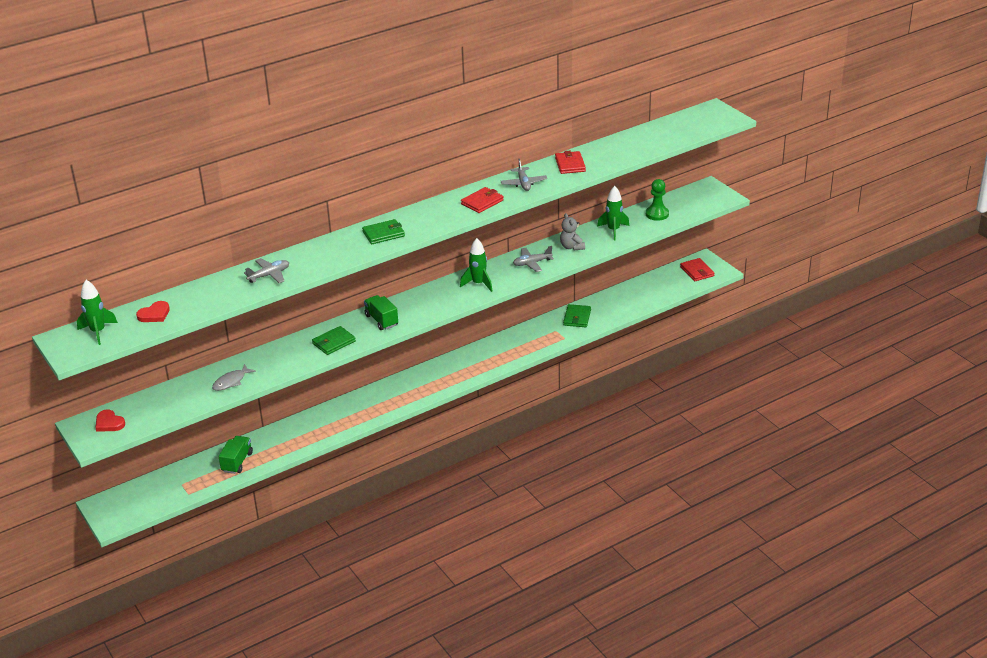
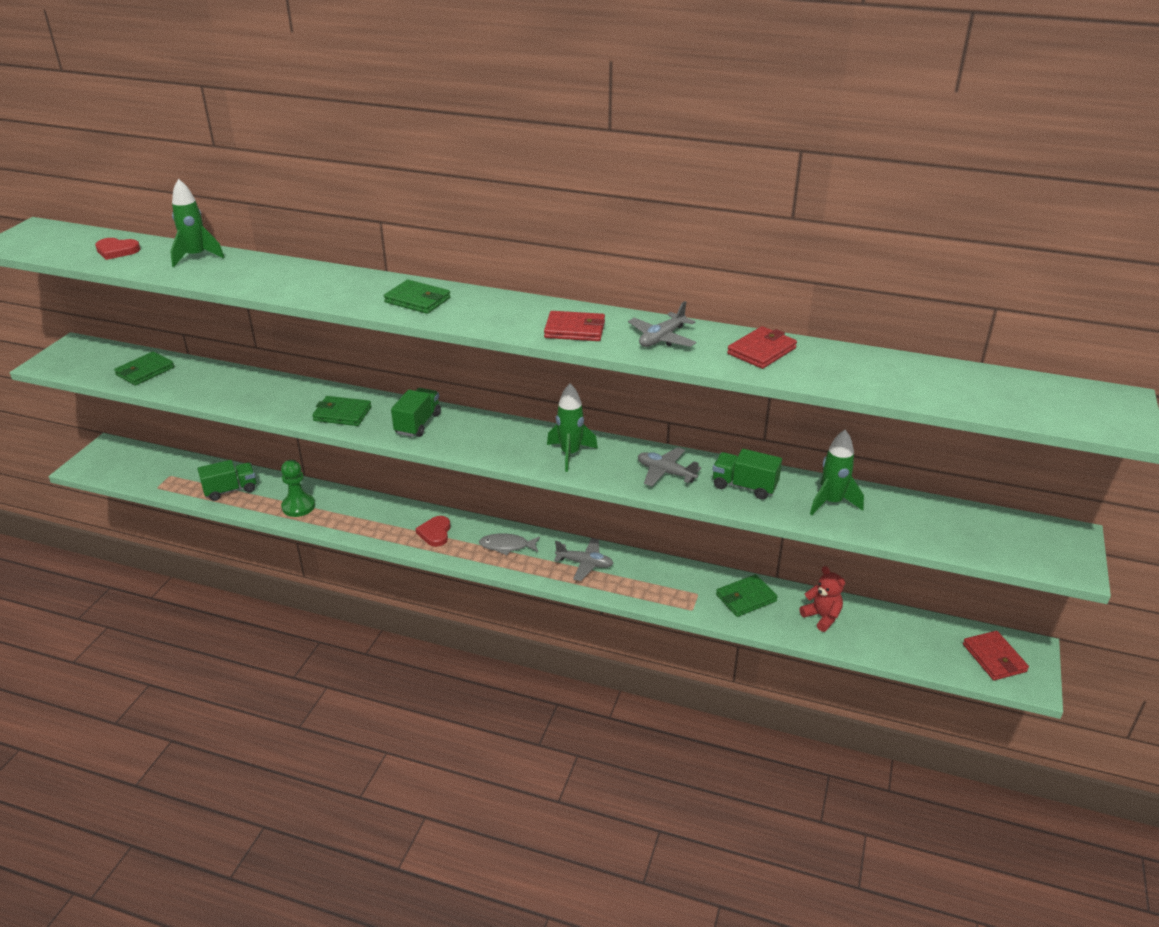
camera: 50 degrees right, 0 degrees up
green rocket [77,280,118,345] -> green rocket moved to [170,179,225,267]
red heart [95,410,125,432] -> red heart moved to [416,516,450,547]
grey fish [212,364,256,391] -> grey fish moved to [479,533,540,555]
grey plane [244,258,289,283] -> grey plane moved to [554,538,614,581]
grey teddy bear [560,213,585,251] -> green truck [713,449,782,500]
green pawn [646,179,669,221] -> green pawn moved to [281,460,315,517]
red wallet [680,258,715,281] -> red wallet turned 45 degrees counterclockwise [963,631,1029,680]
none -> green wallet [114,351,174,386]
none -> red teddy bear [799,566,845,632]

